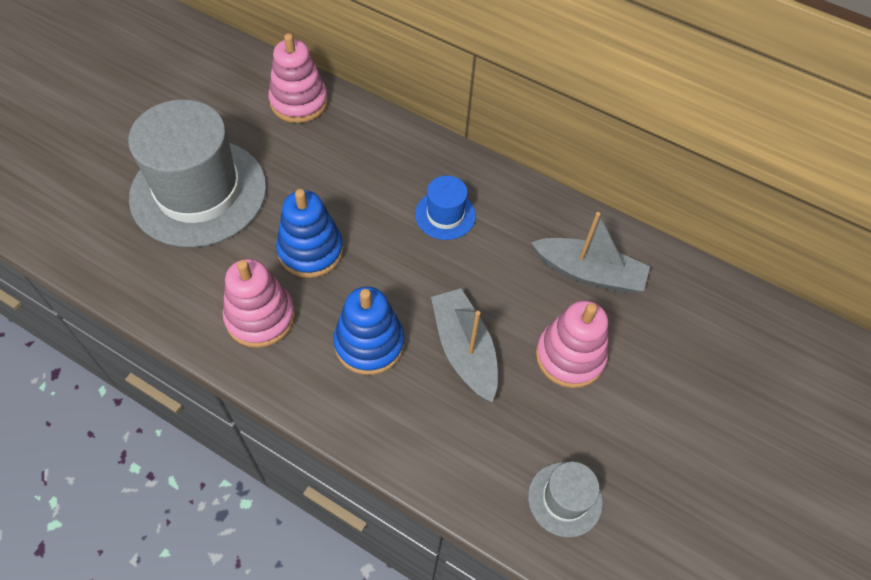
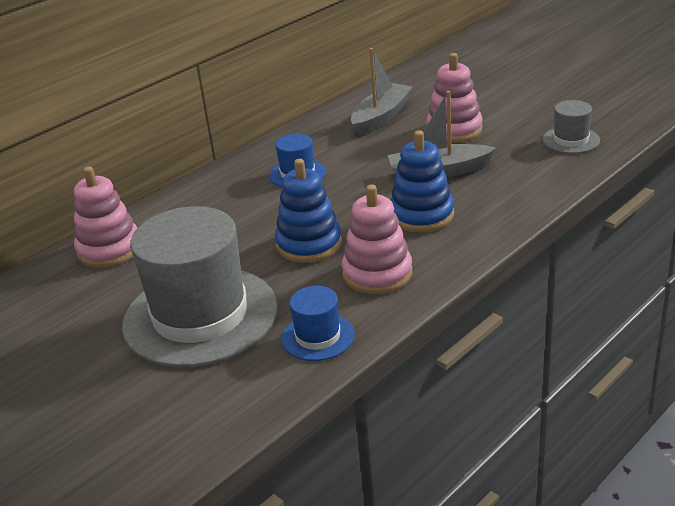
camera: 70 degrees left, 25 degrees down
none -> blue hat [281,286,355,361]

